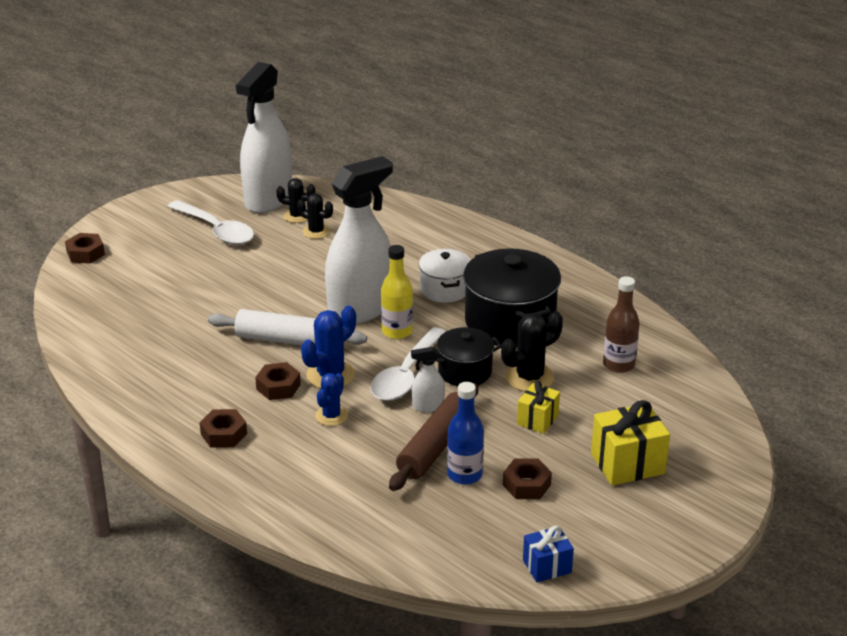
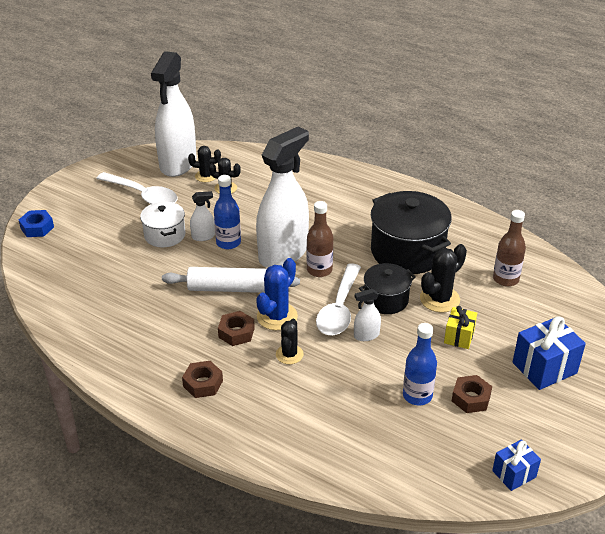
camera: 10 degrees left, 5 degrees up
brown nut [65,233,105,264] -> blue nut [19,210,54,237]
blue cactus [315,373,348,426] -> black cactus [276,319,304,364]
yellow bottle [381,245,413,339] -> brown bottle [307,201,333,277]
brown rolling pin [389,383,478,491] -> none
white pot [419,249,471,303] -> white pot moved to [140,201,185,247]
yellow gift [591,400,670,486] -> blue gift [513,316,586,390]
none -> white spray bottle [190,191,215,241]
none -> blue bottle [214,175,241,249]

